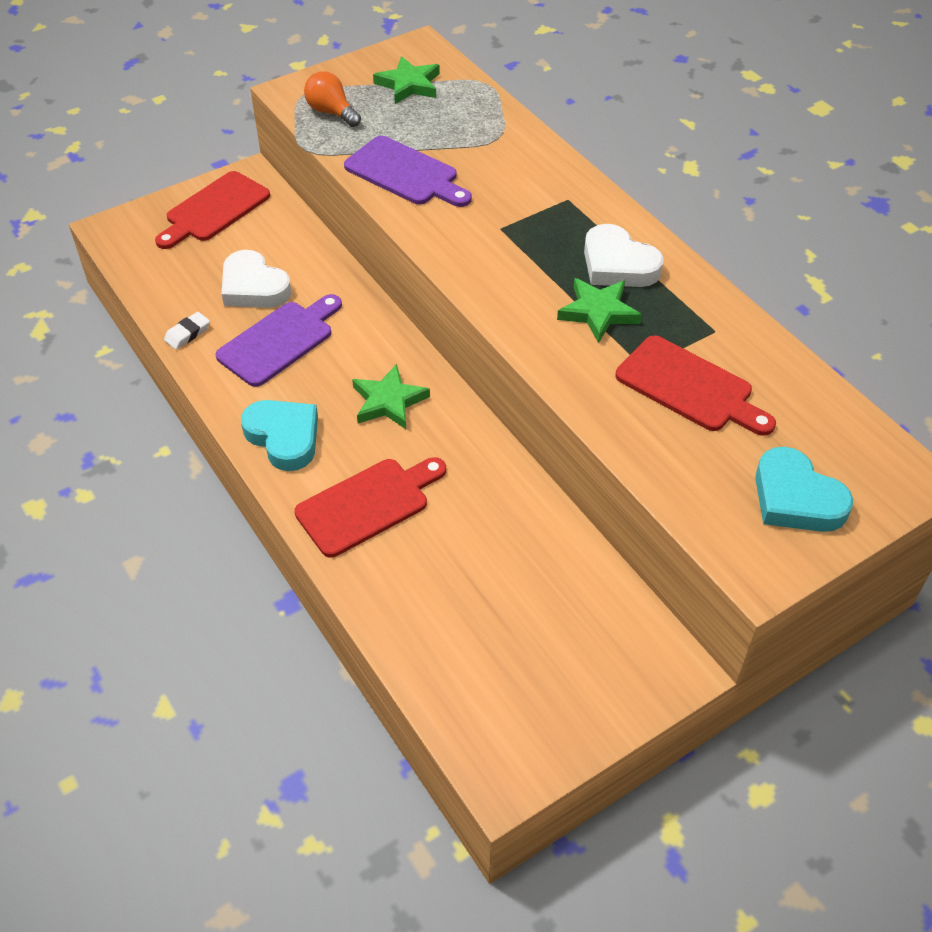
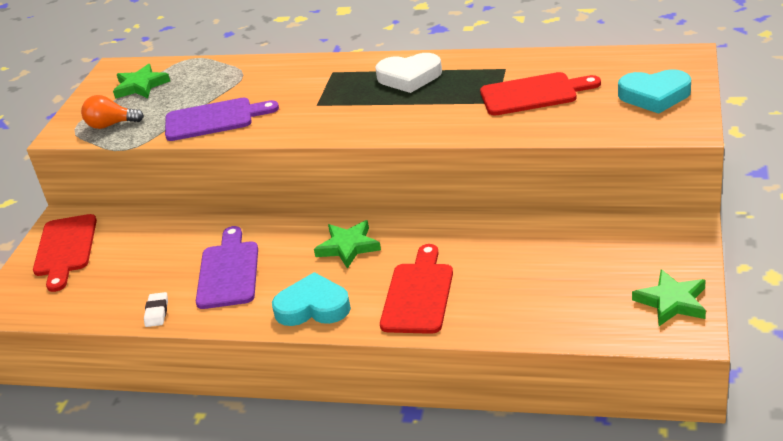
camera: 40 degrees left, 15 degrees down
white heart [222,250,292,308] -> none
green star [557,278,642,343] -> green star moved to [632,269,706,326]

